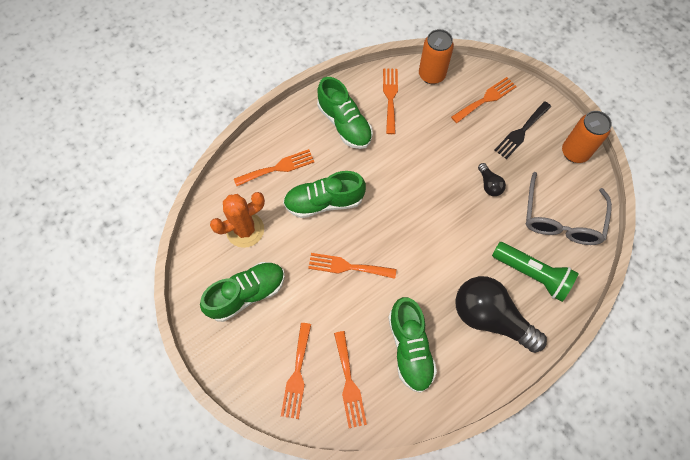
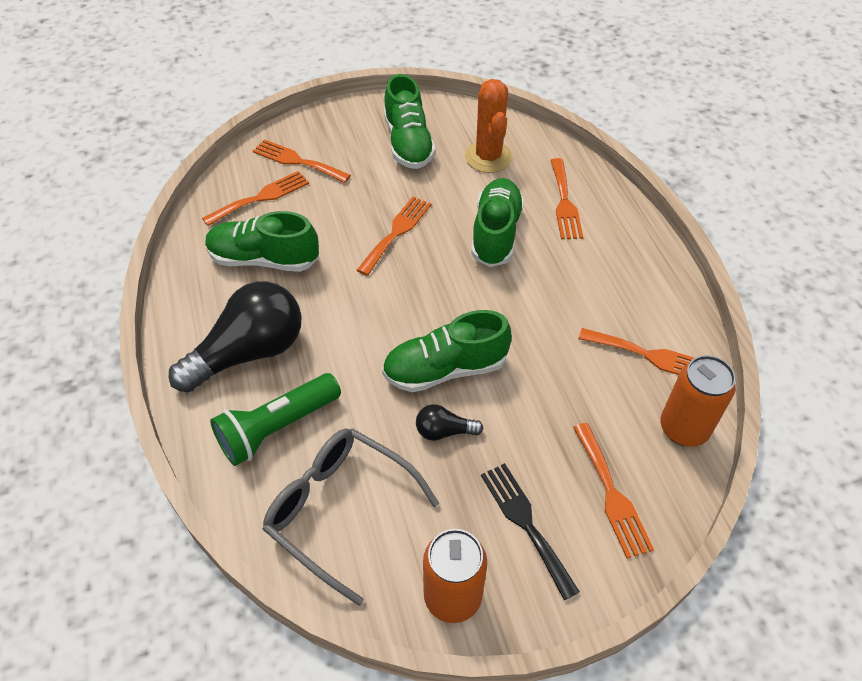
camera: 110 degrees right, 15 degrees down
green shoe [317,77,373,149] -> green shoe moved to [382,310,512,392]
orange fork [334,331,367,428] -> orange fork turned 135 degrees clockwise [202,171,309,226]

